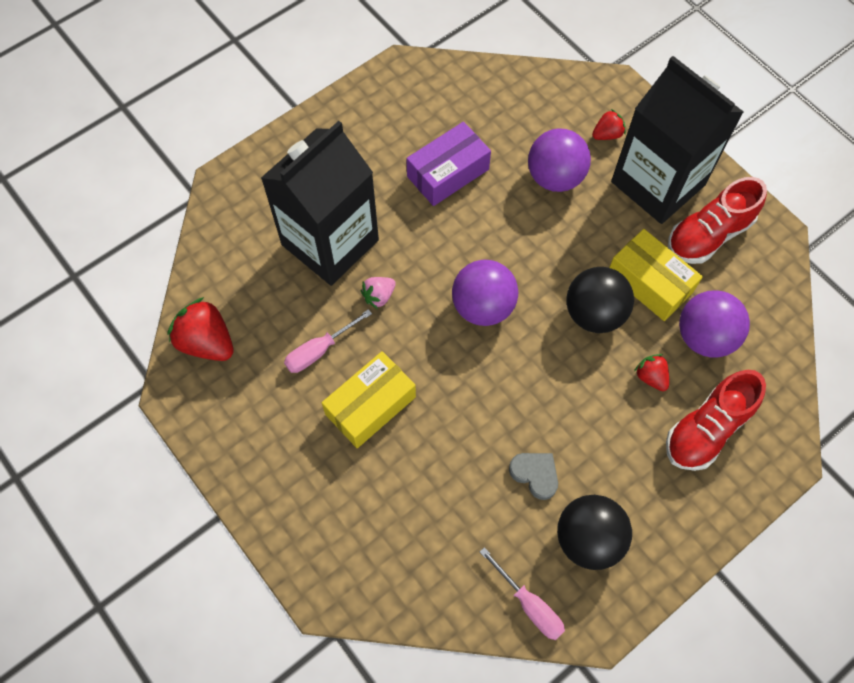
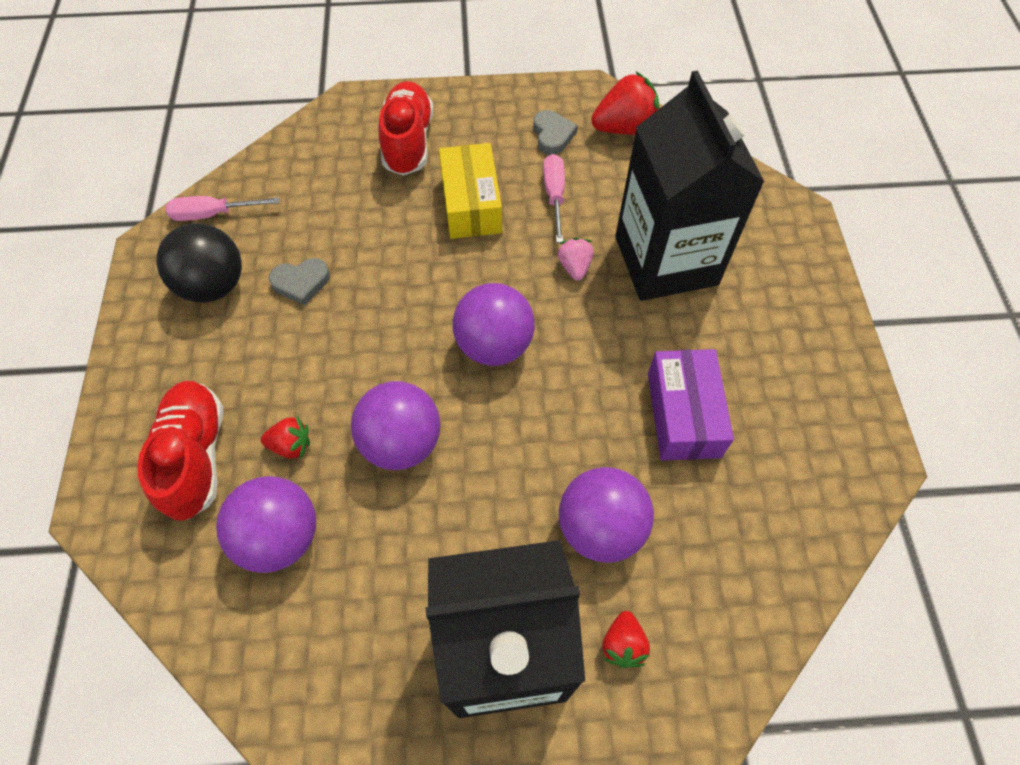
camera: 125 degrees right, 5 degrees down
black ball [567,267,634,333] -> purple ball [351,381,440,470]
yellow box [609,229,703,321] -> none
red shoe [668,177,767,264] -> red shoe moved to [378,81,433,176]
none -> grey heart [533,110,578,155]

